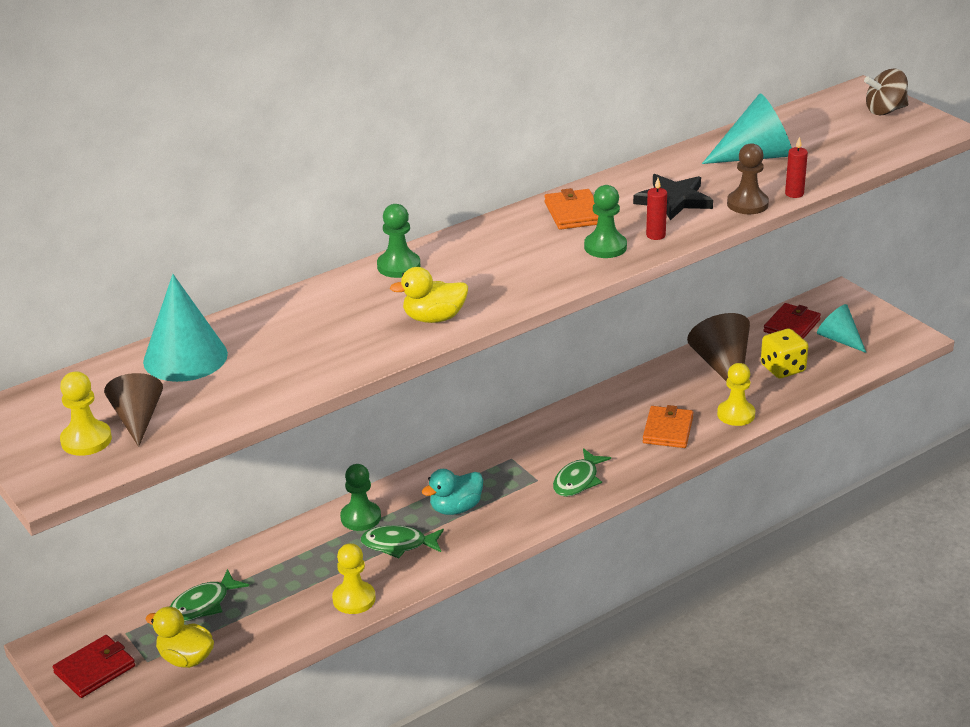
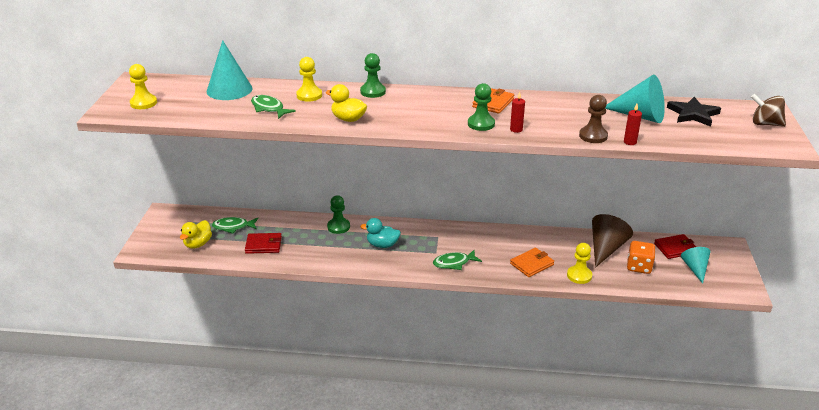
camera: 40 degrees right, 0 degrees up
red wallet [53,635,135,698] -> red wallet moved to [245,233,282,254]
brown cone [104,373,163,447] -> none
yellow duck [146,607,214,668] -> yellow duck turned 135 degrees counterclockwise [180,220,212,249]
yellow pawn [332,543,376,614] -> yellow pawn moved to [296,57,322,102]
green fish [360,525,444,558] -> green fish moved to [251,95,296,119]
black star [633,174,713,221] -> black star moved to [667,97,721,127]
yellow dice [761,329,808,378] -> orange dice [627,241,656,274]

